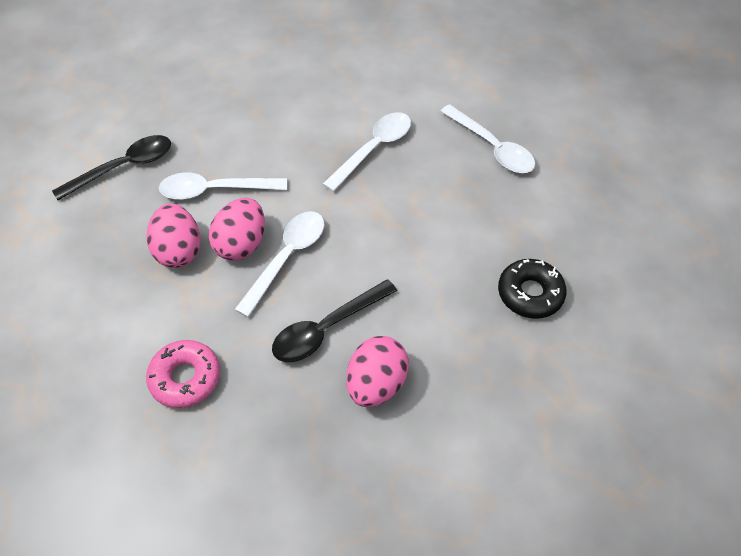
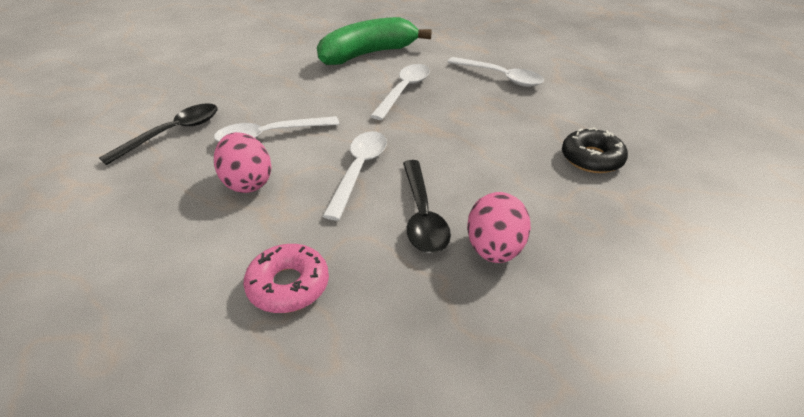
camera: 15 degrees left, 15 degrees down
pink egg [209,198,265,261] -> none
black spoon [272,279,397,362] -> black spoon turned 45 degrees counterclockwise [403,160,451,253]
none -> green banana [317,17,432,65]

